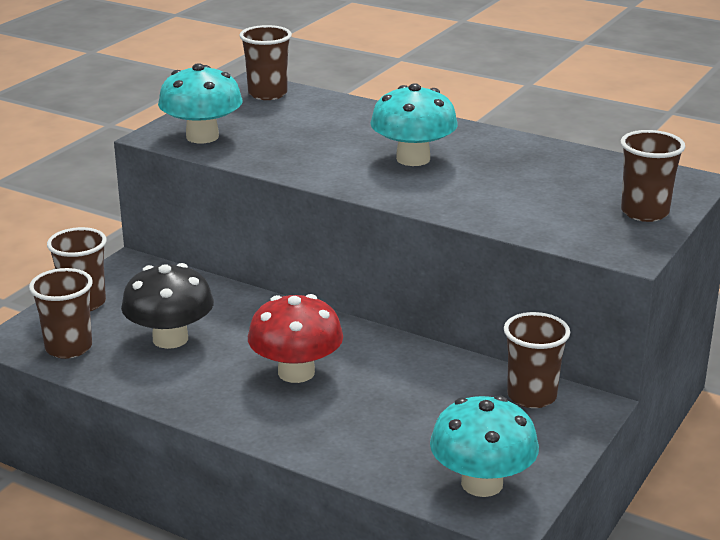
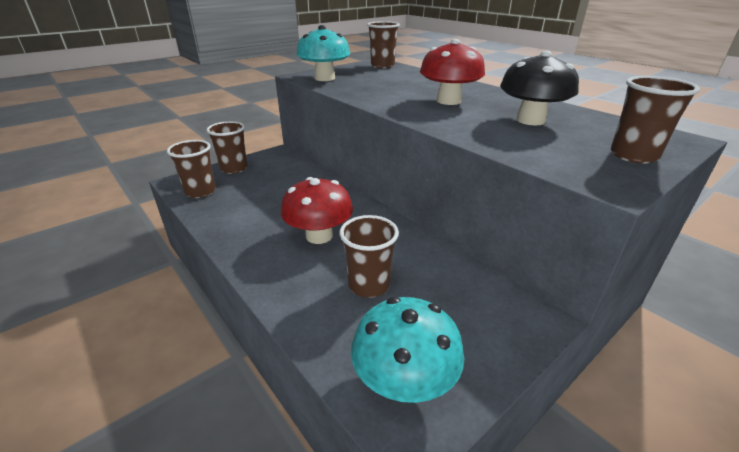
camera: 20 degrees right, 5 degrees up
black mushroom [121,263,214,349] -> black mushroom moved to [500,51,579,125]
turquoise mushroom [370,83,458,166] -> red mushroom [420,39,485,105]
brown cup [504,312,570,408] -> brown cup moved to [339,215,399,298]

